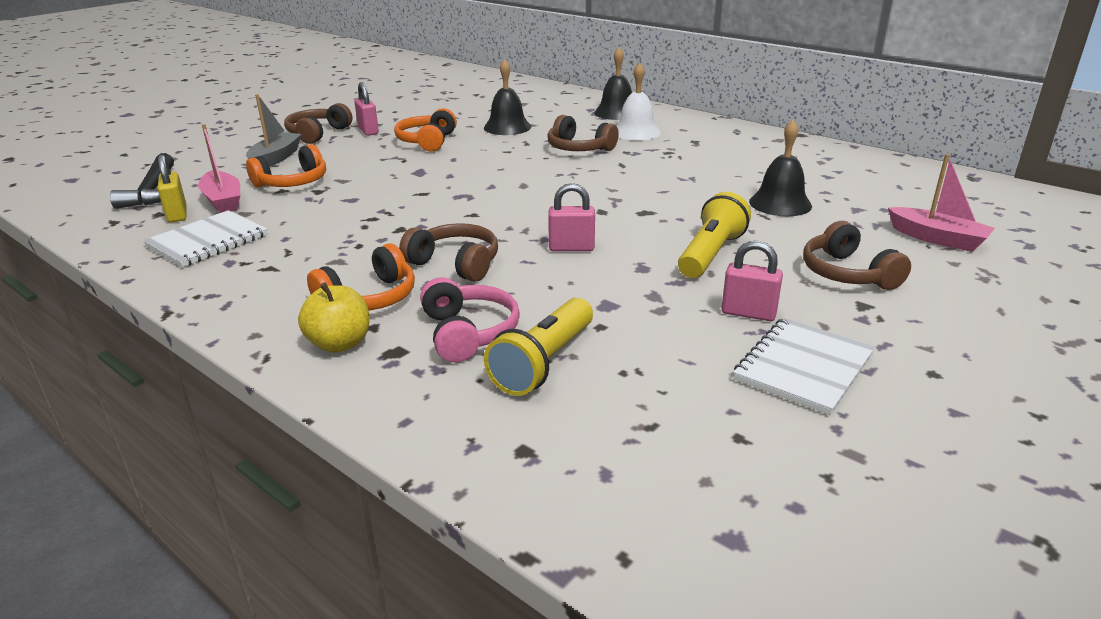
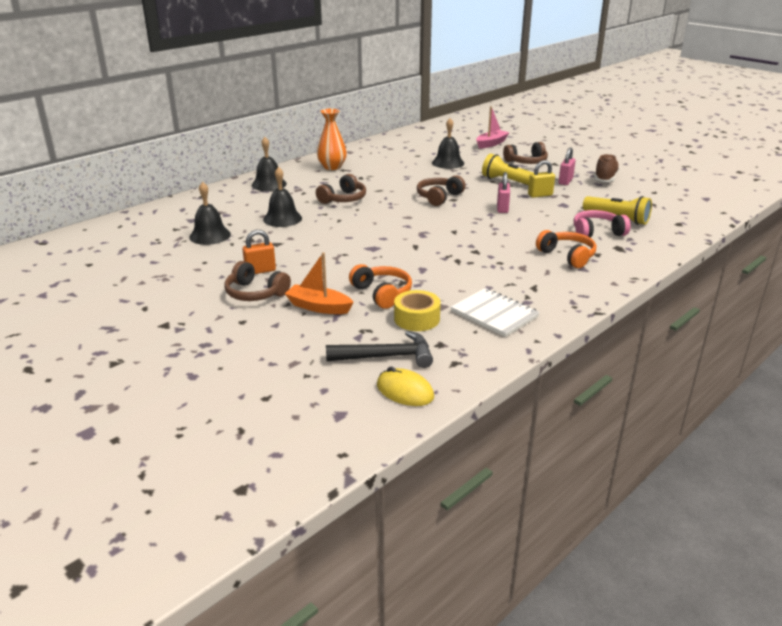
camera: 85 degrees left, 0 degrees up
yellow padlock [158,154,186,222] -> yellow padlock moved to [528,160,555,198]
pink boat [198,124,240,213] -> yellow tape [394,290,441,331]
grey boat [246,94,302,167] -> orange boat [285,252,354,314]
yellow apple [298,282,370,353] -> none
pink padlock [355,82,379,136] -> orange padlock [243,230,276,274]
orange headphones [394,108,457,152] -> none
brown headphones [399,223,498,282] -> brown headphones moved to [417,175,465,206]
white bell [617,62,661,140] -> none
white notebook [733,318,875,415] -> brown shoe [594,154,619,182]
none -> black bell [189,182,231,245]
none -> orange vase [317,108,347,170]
none -> yellow mouse [377,367,434,406]

